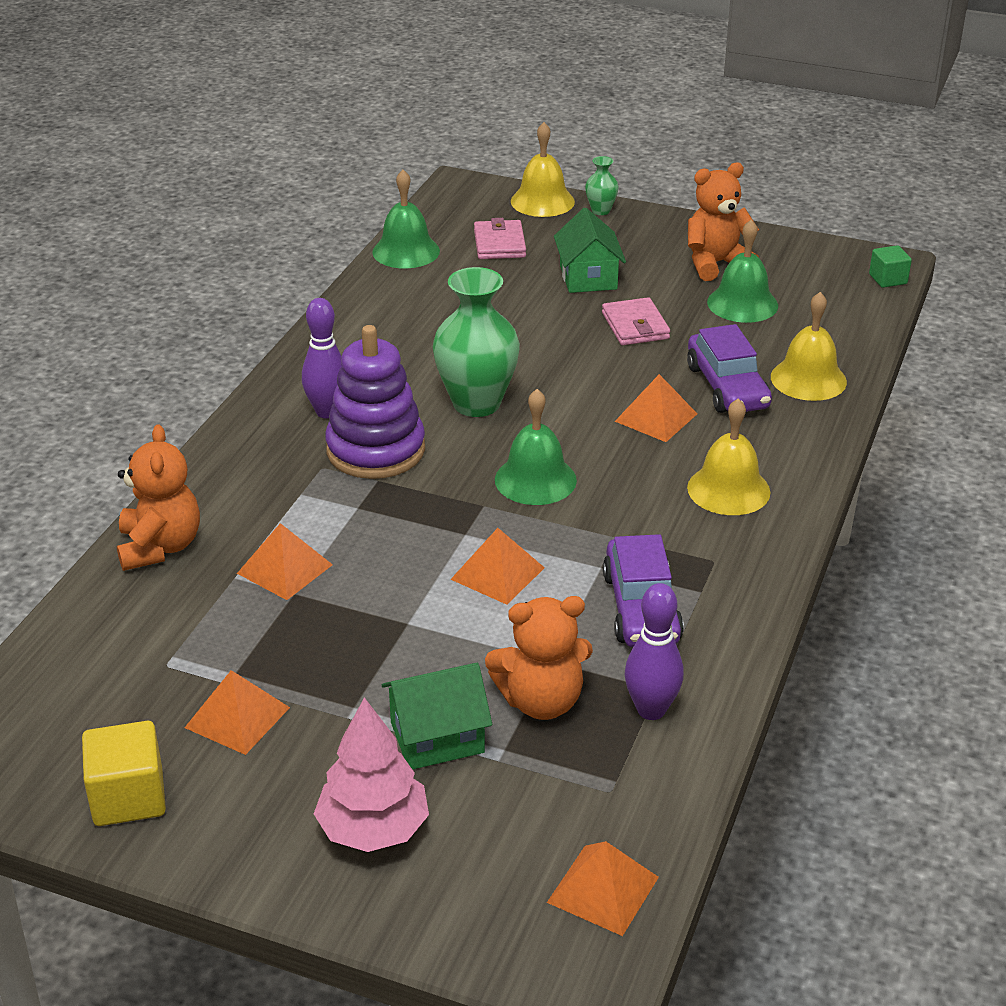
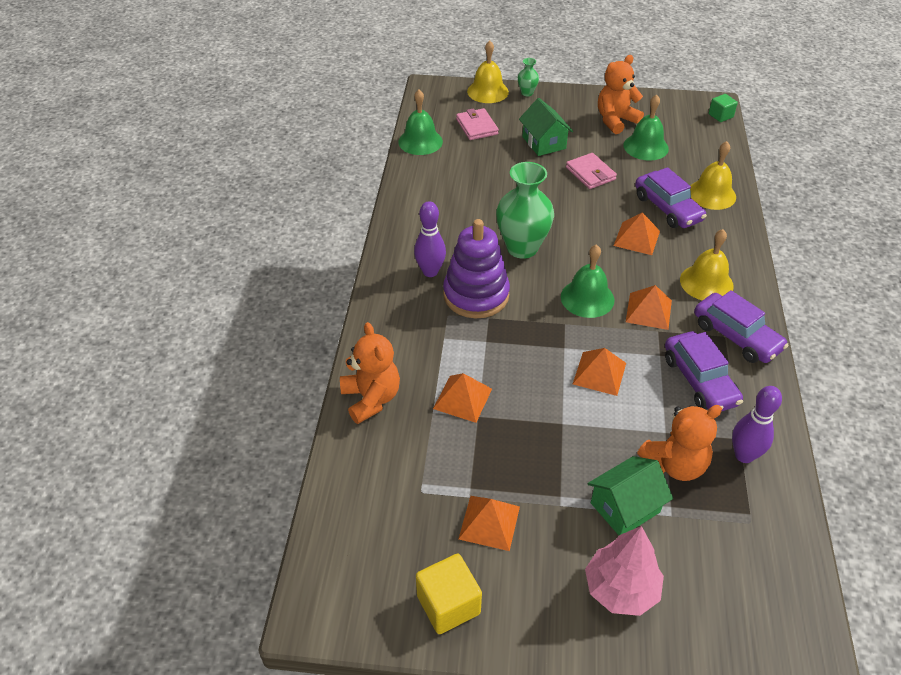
camera: 15 degrees left, 10 degrees up
orange pyramid [547,841,659,936] -> orange pyramid moved to [626,285,672,330]
none -> purple car [694,290,789,363]

